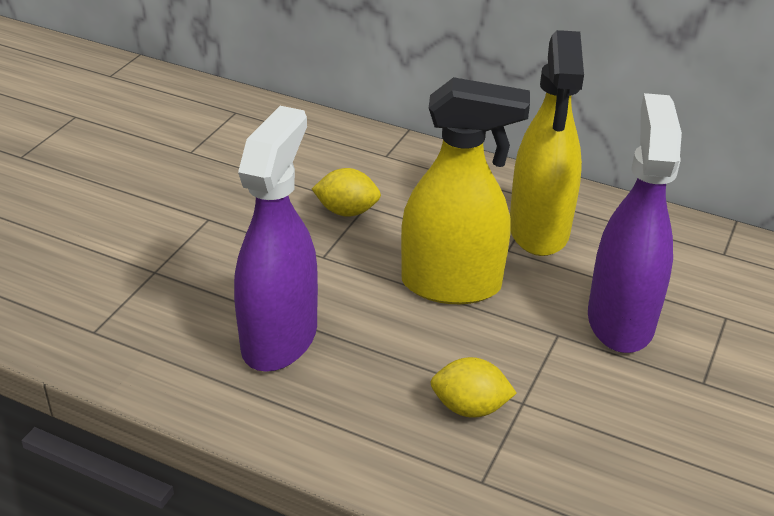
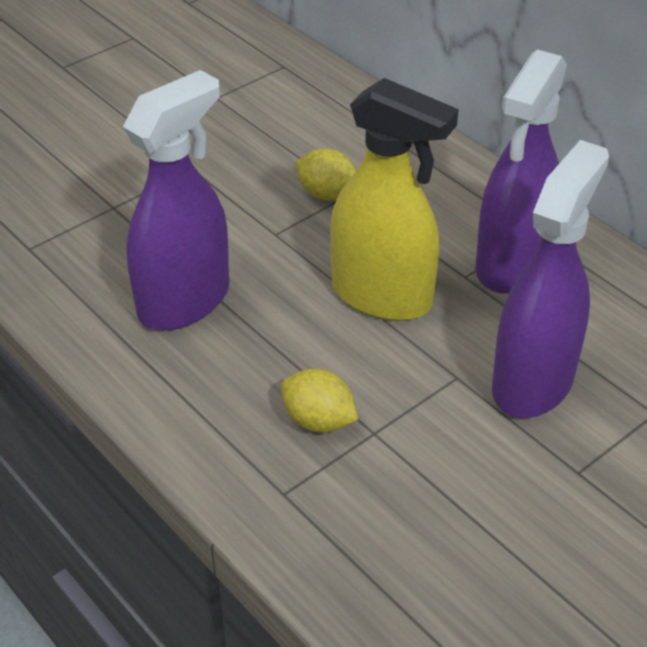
camera: 25 degrees right, 5 degrees up
yellow spray bottle [510,30,584,256] -> purple spray bottle [476,49,567,294]

